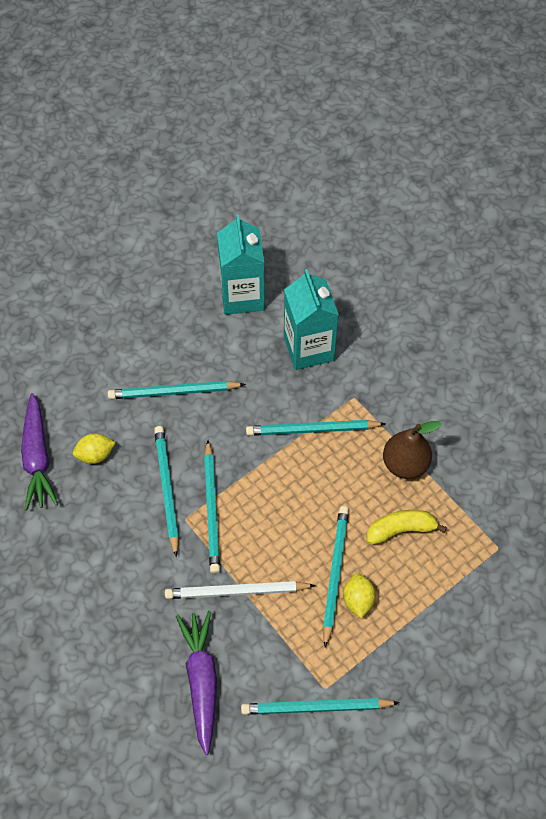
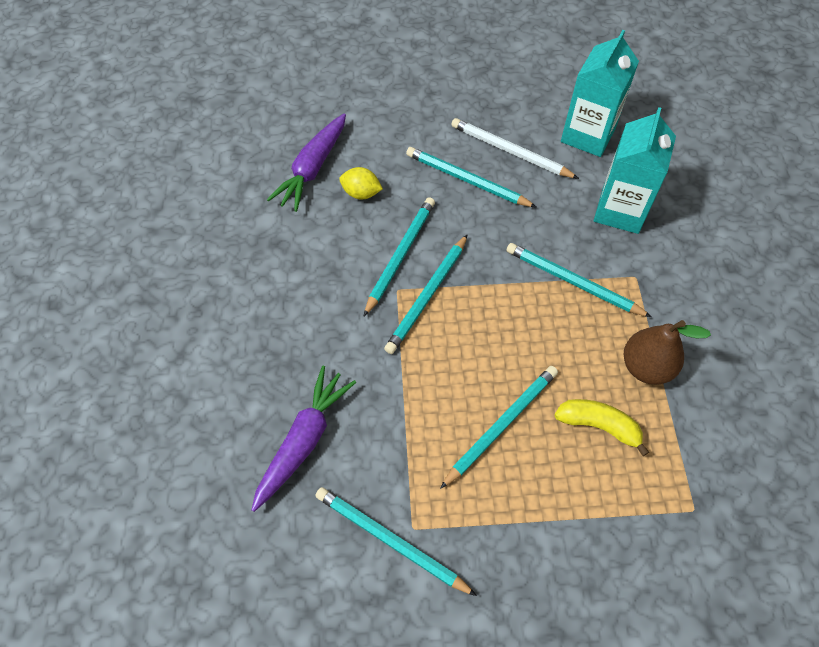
camera: 35 degrees right, 0 degrees up
white pencil [165,581,316,599] -> white pencil moved to [451,118,579,179]
yellow lemon [343,573,376,618] -> none

